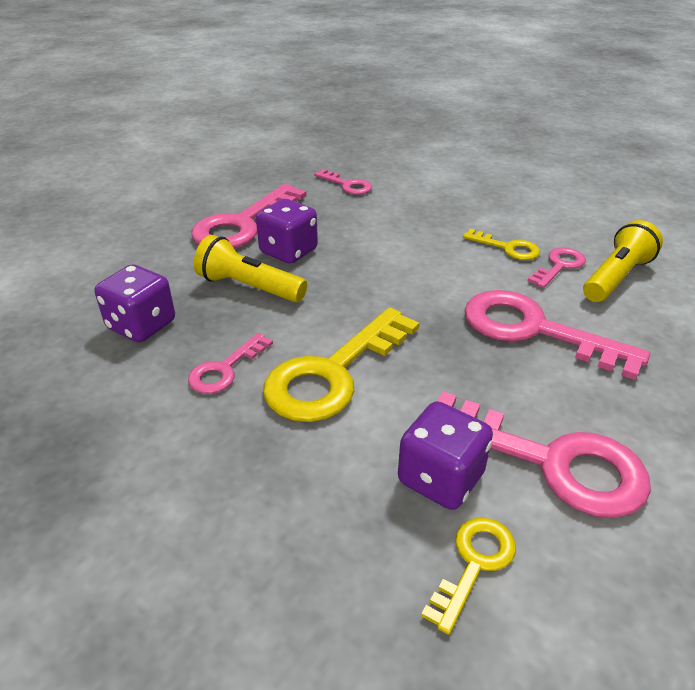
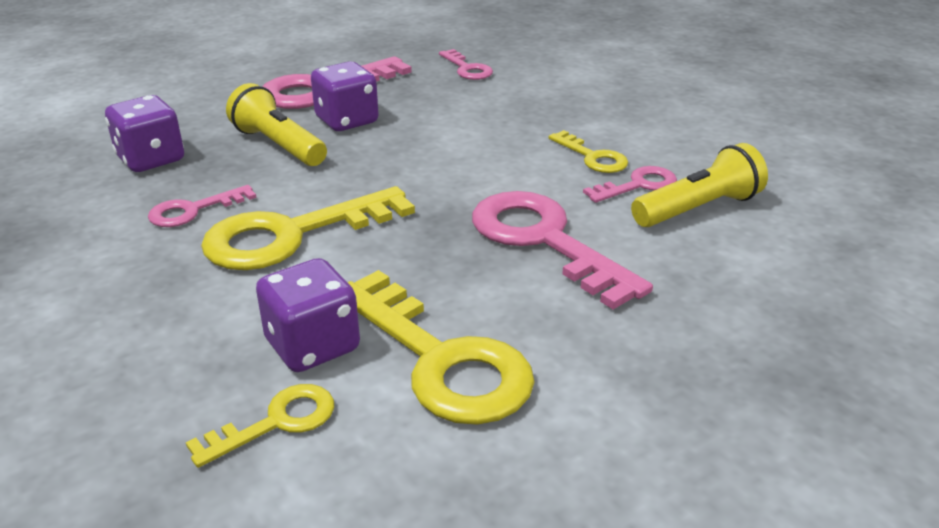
camera: 20 degrees right, 5 degrees down
pink key [438,391,651,518] -> yellow key [347,270,535,425]

